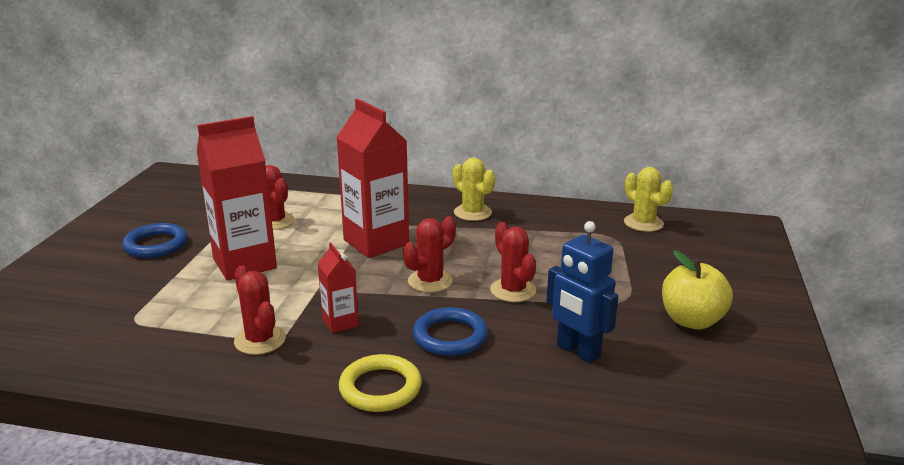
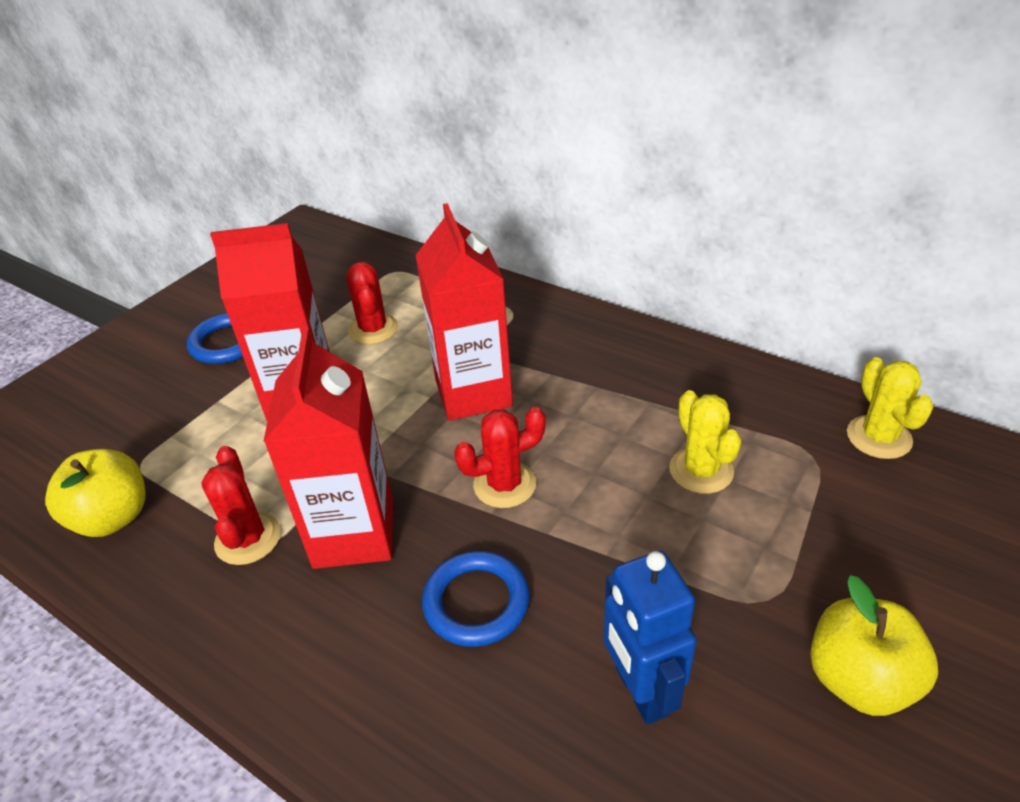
camera: 25 degrees right, 15 degrees up
red carton [317,242,359,333] -> red carton [263,328,393,569], size x2.02
yellow ring [339,354,422,412] -> none
yellow cactus [453,158,495,221] -> yellow cactus moved to [669,390,741,494]
red cactus [490,222,536,302] -> none
none -> yellow apple [45,449,145,537]

